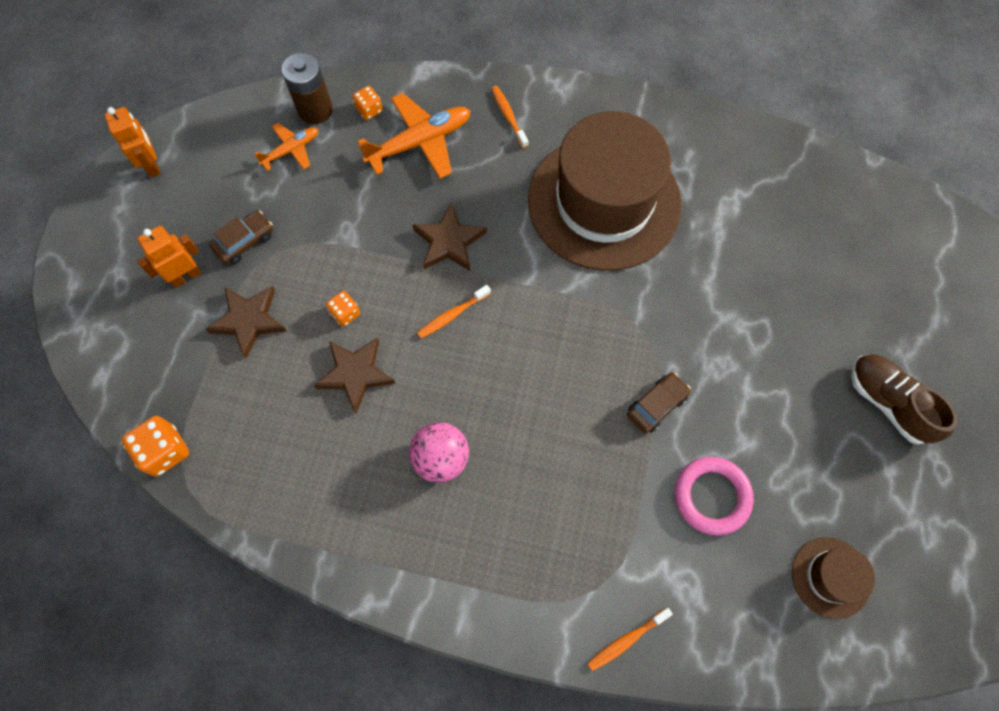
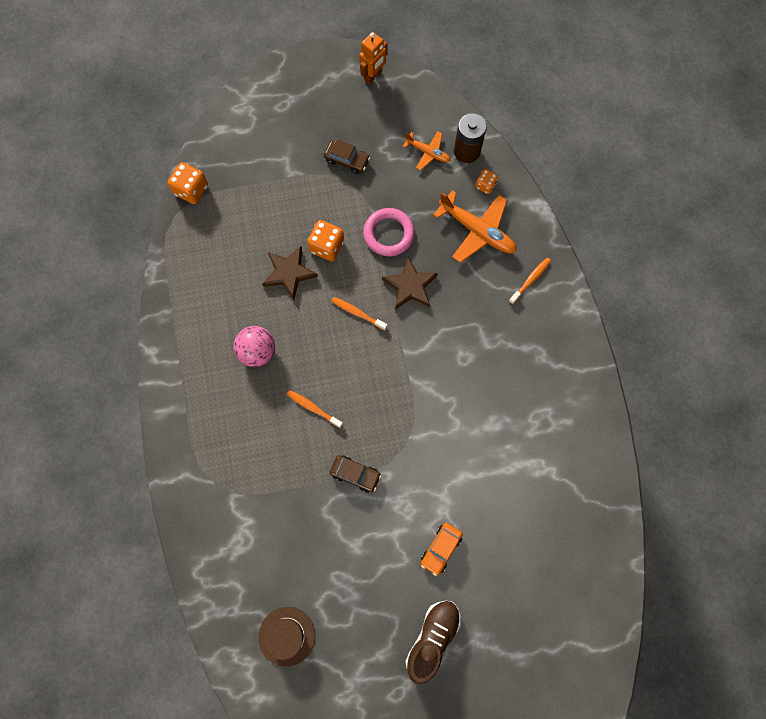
camera: 65 degrees right, 5 degrees up
orange robot [137,226,201,287] -> none
brown star [206,286,286,359] -> none
orange dice [326,291,360,327] -> orange dice [308,220,344,261], size x1.65
brown hat [528,111,682,271] -> none
orange toothbrush [587,608,673,671] -> orange toothbrush moved to [287,390,343,428]
pink ring [675,457,754,535] -> pink ring moved to [363,208,415,256]
none -> orange car [421,523,463,576]

